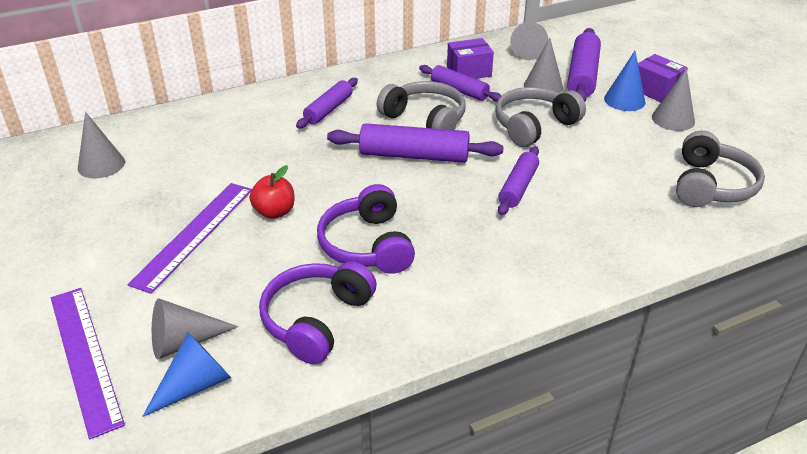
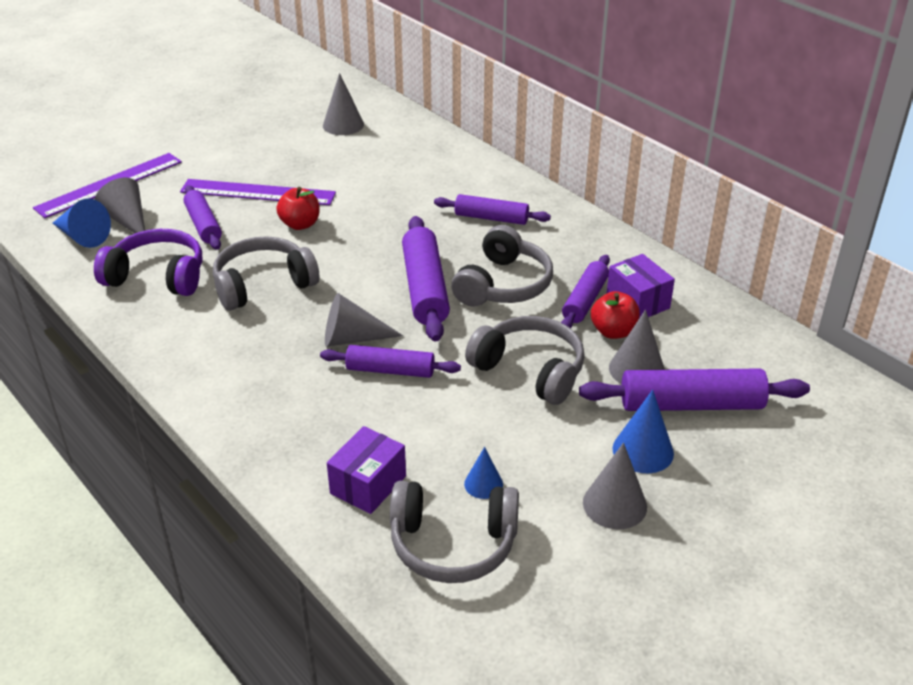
camera: 75 degrees right, 0 degrees up
purple headphones [317,184,415,274] -> grey headphones [213,236,319,311]
grey cone [510,22,548,60] -> grey cone moved to [325,293,403,347]
purple box [638,54,688,102] -> purple box moved to [327,426,406,514]
none -> purple rolling pin [183,185,222,250]
none -> blue cone [464,447,503,499]
none -> red apple [591,291,640,339]

